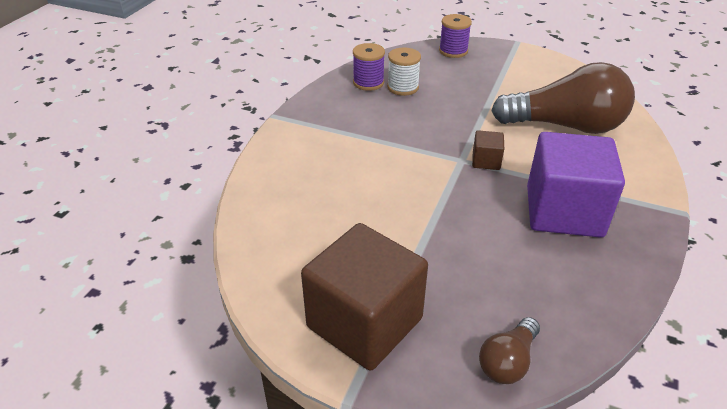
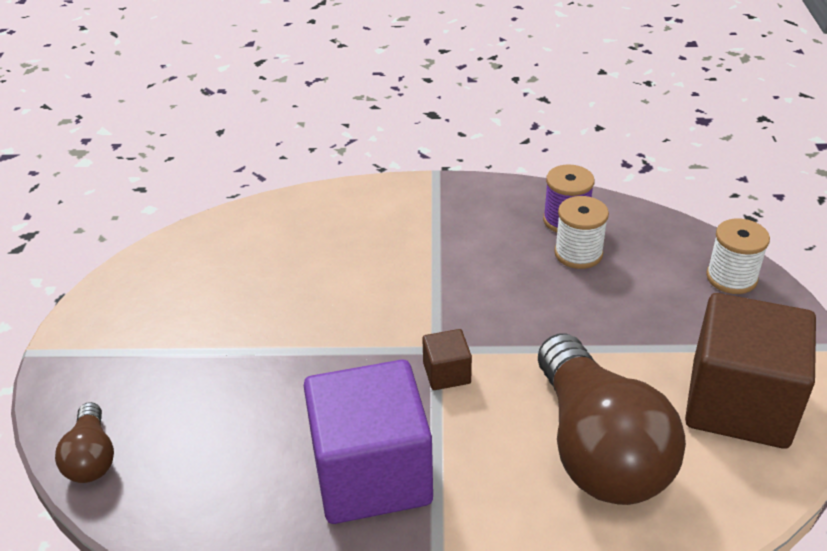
camera: 70 degrees right, 0 degrees up
brown cube [301,223,428,371] -> brown cube moved to [685,293,816,449]
purple spool [439,14,472,58] -> white spool [706,218,770,294]
brown light bulb [479,317,540,384] -> brown light bulb turned 120 degrees counterclockwise [55,402,114,483]

